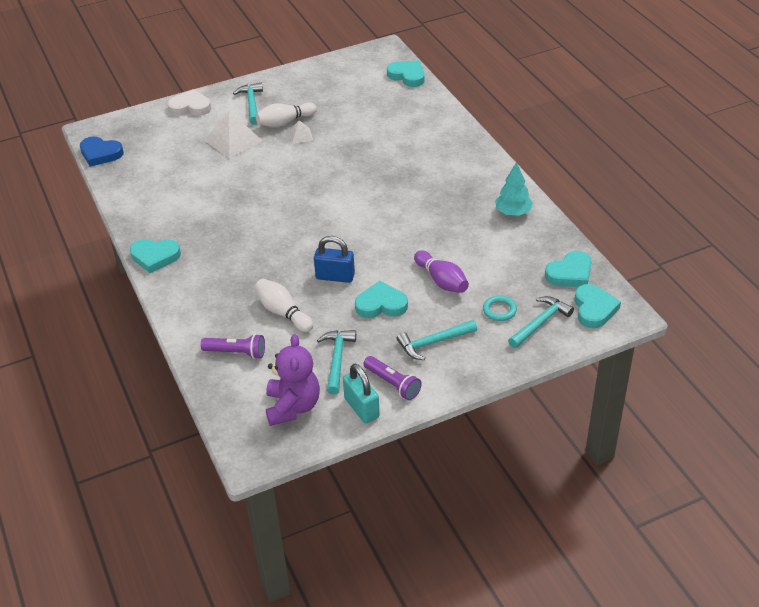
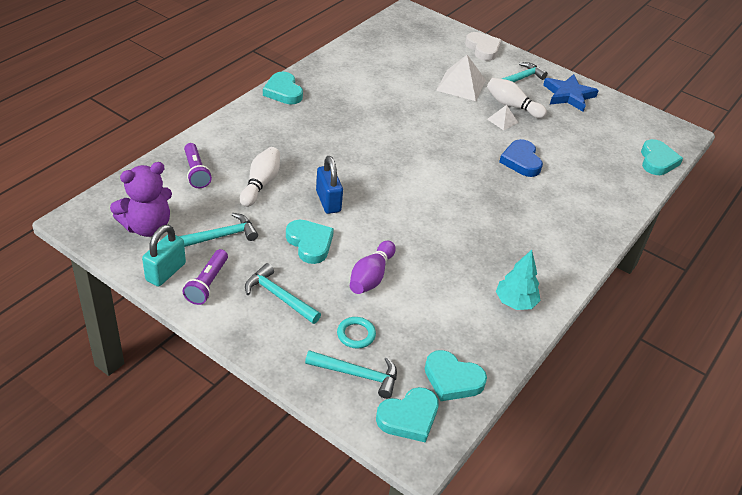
camera: 55 degrees right, 0 degrees up
blue heart [80,137,124,167] -> blue heart moved to [499,139,543,177]
none -> blue star [543,74,599,112]

